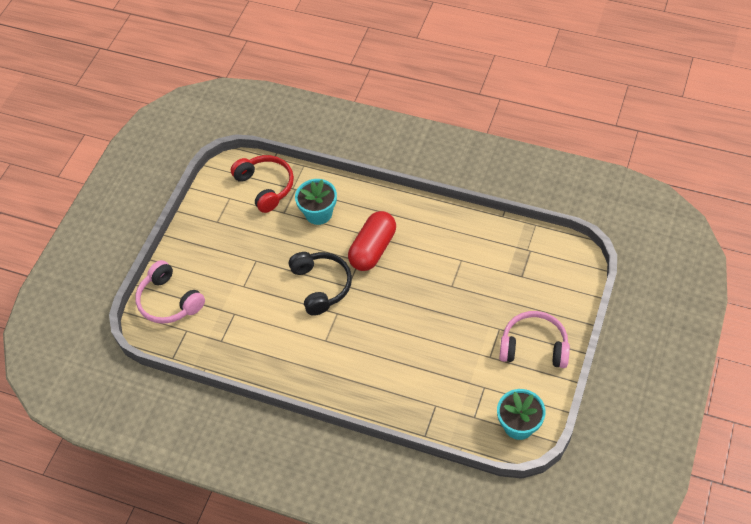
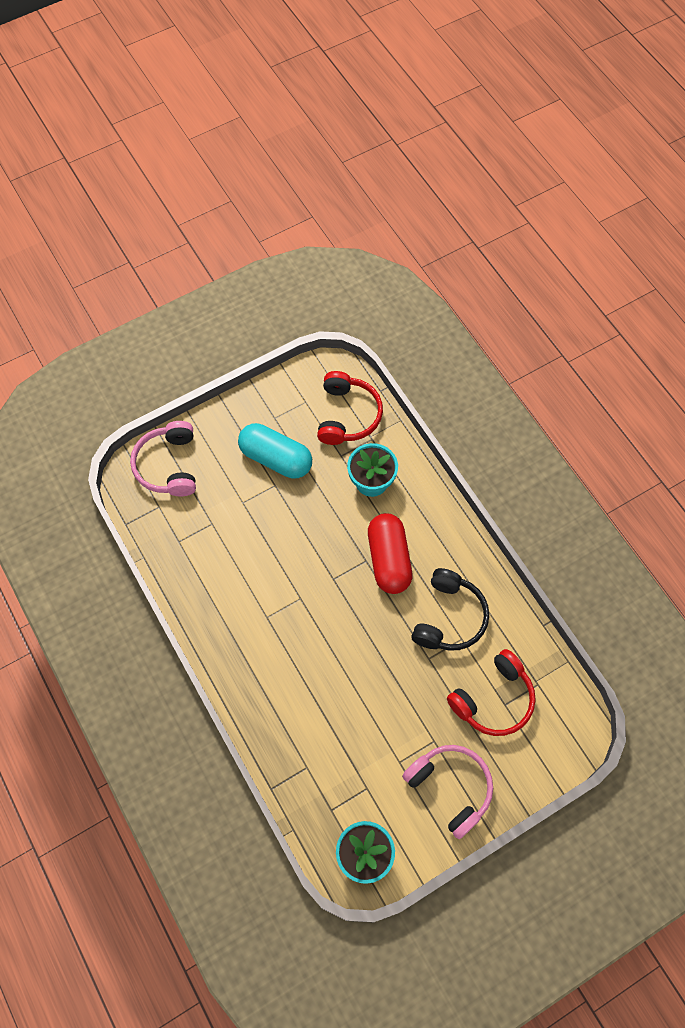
camera: 35 degrees right, 10 degrees up
black headphones [289,252,352,316] -> black headphones moved to [412,568,489,651]
red capsule [348,211,396,271] -> red capsule turned 75 degrees counterclockwise [368,513,412,594]
none -> turquoise capsule [238,423,312,478]
none -> red headphones [447,649,536,736]

